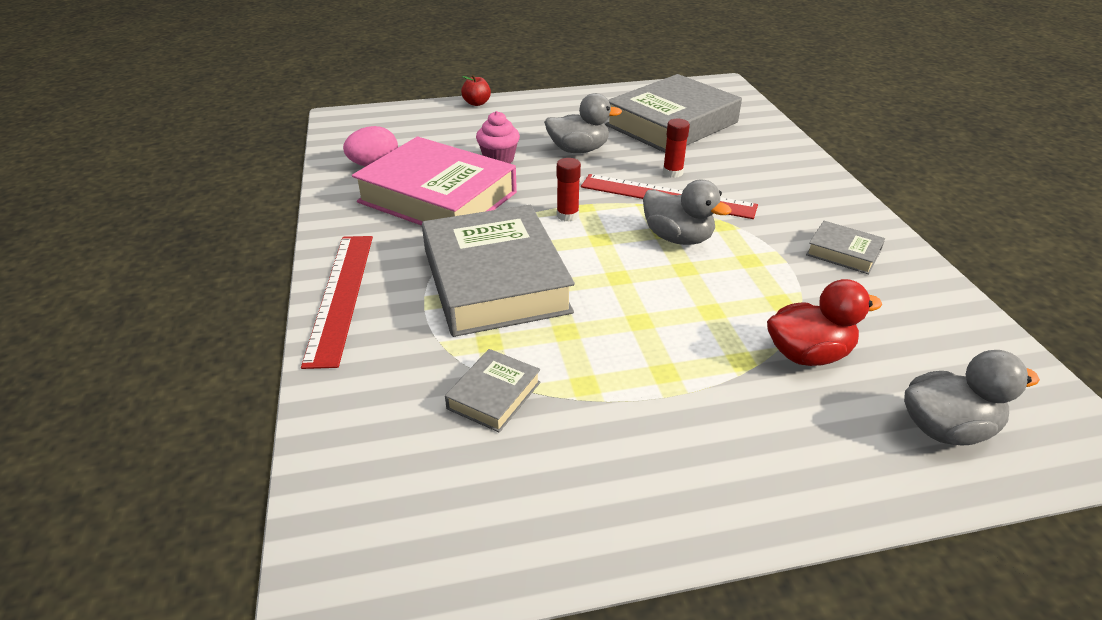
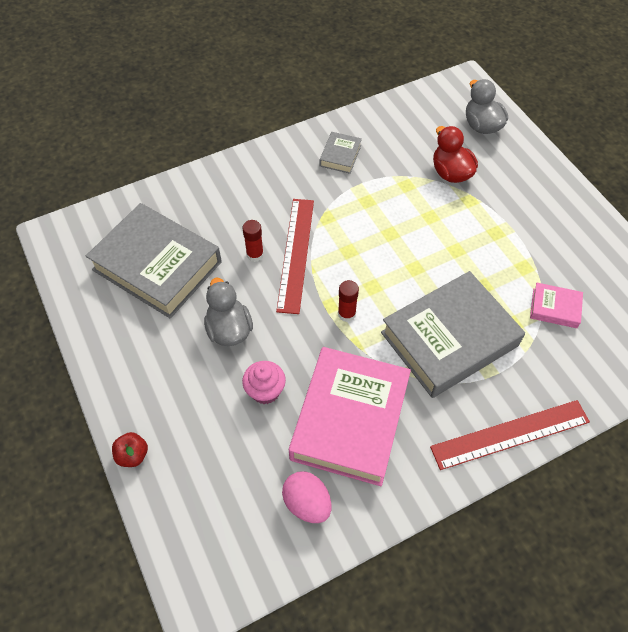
camera: 105 degrees left, 20 degrees up
grey book [445,349,541,432] -> pink book [530,283,583,328]
grey duck [643,179,732,245] -> none

